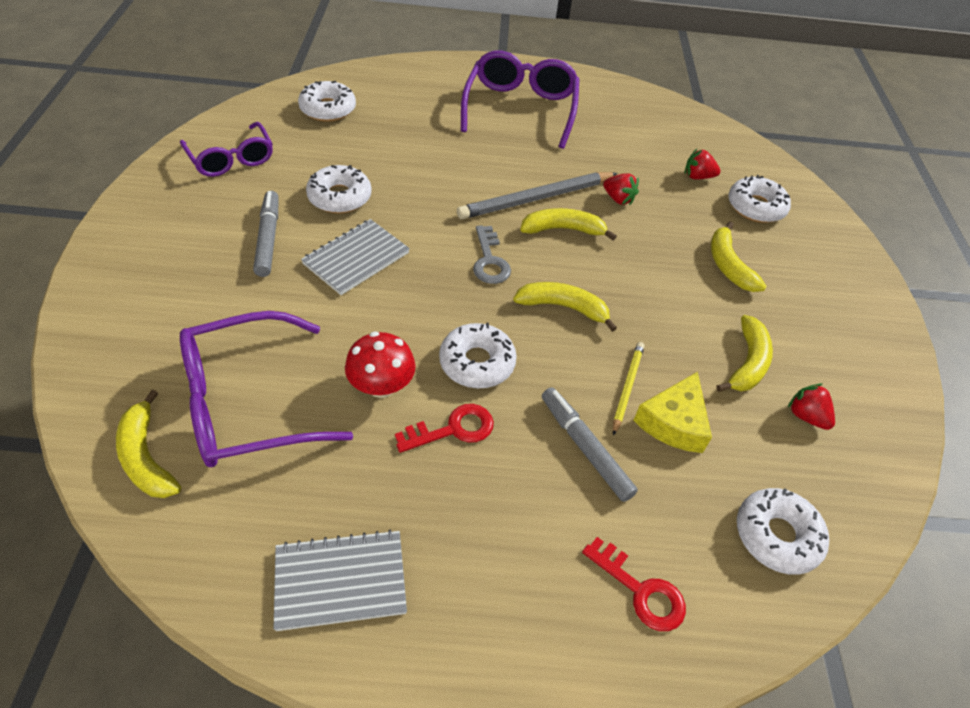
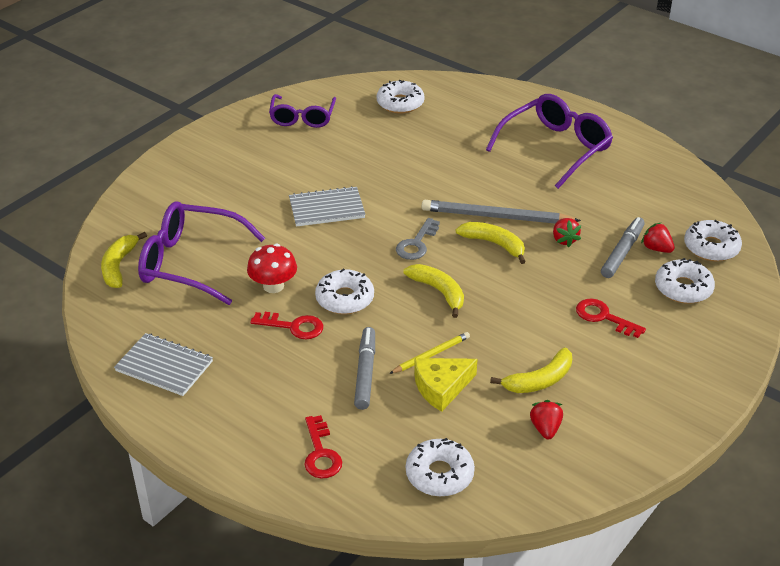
camera: 40 degrees right, 10 degrees down
grey marker [253,191,278,277] -> grey marker moved to [601,217,645,278]
white donut [306,165,372,213] -> white donut moved to [684,220,742,261]
yellow banana [711,221,766,292] -> red key [576,298,646,338]

